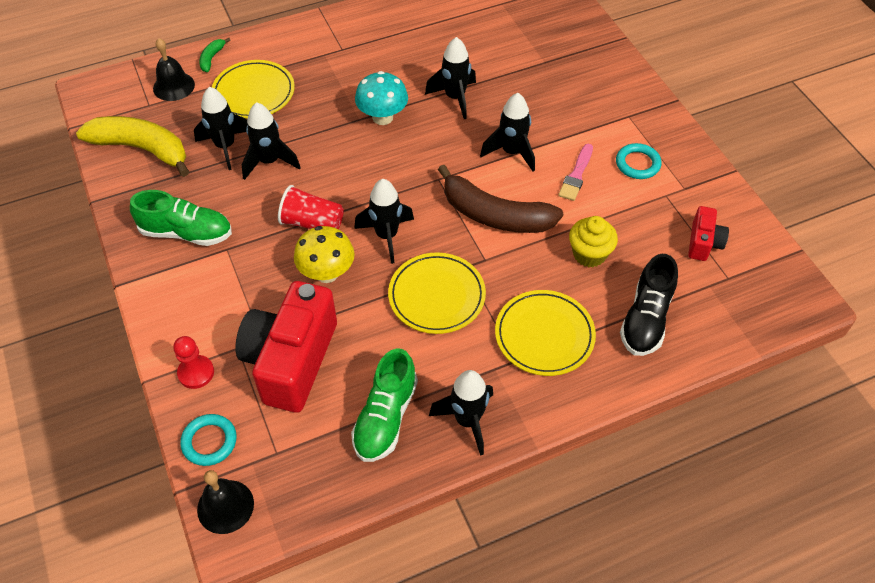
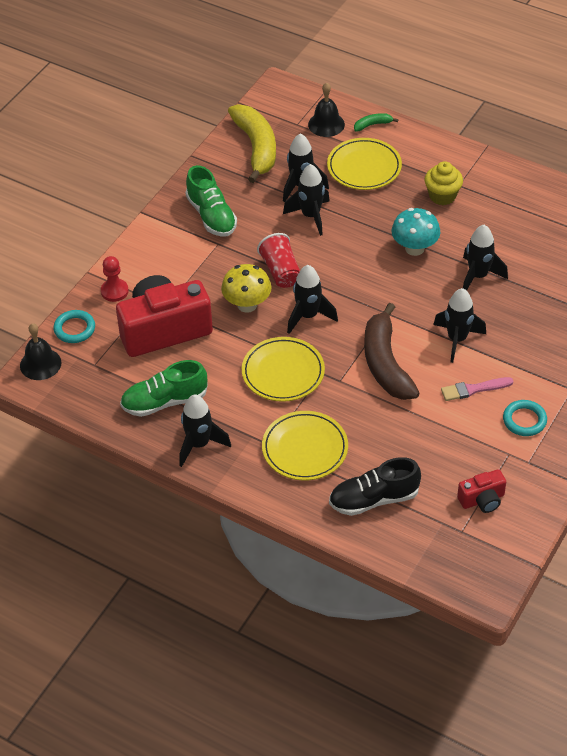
camera: 55 degrees right, 5 degrees down
yellow cupcake [569,216,618,267] -> yellow cupcake moved to [425,161,463,205]

